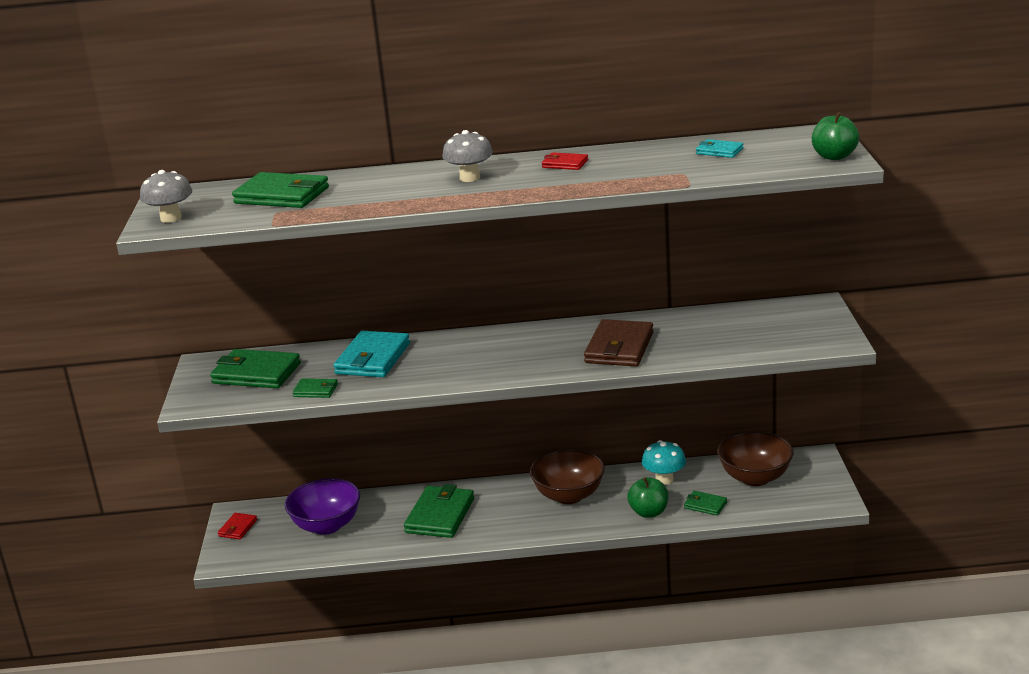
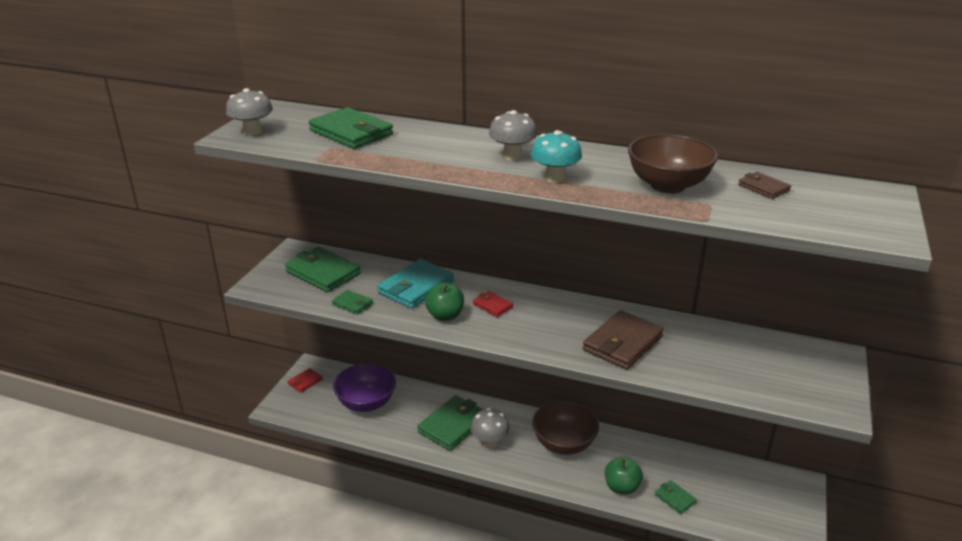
camera: 20 degrees right, 5 degrees up
red wallet [542,152,588,170] -> red wallet moved to [473,291,513,317]
turquoise mushroom [642,440,686,485] -> turquoise mushroom moved to [531,130,582,183]
turquoise wallet [696,139,744,158] -> brown wallet [738,172,791,199]
brown bowl [717,431,793,486] -> brown bowl moved to [628,134,718,193]
green apple [812,112,859,160] -> green apple moved to [425,283,464,321]
none -> grey mushroom [470,408,510,448]

